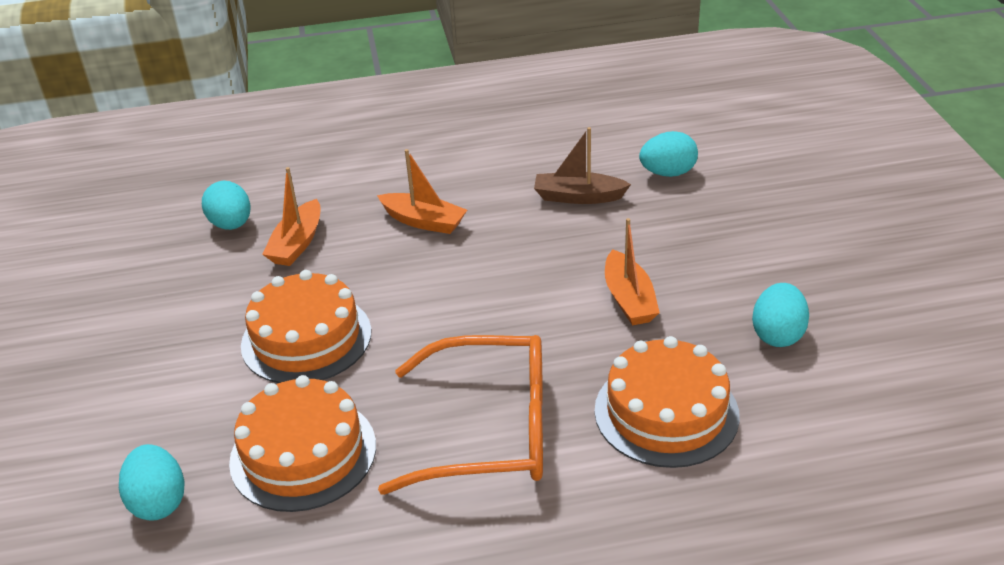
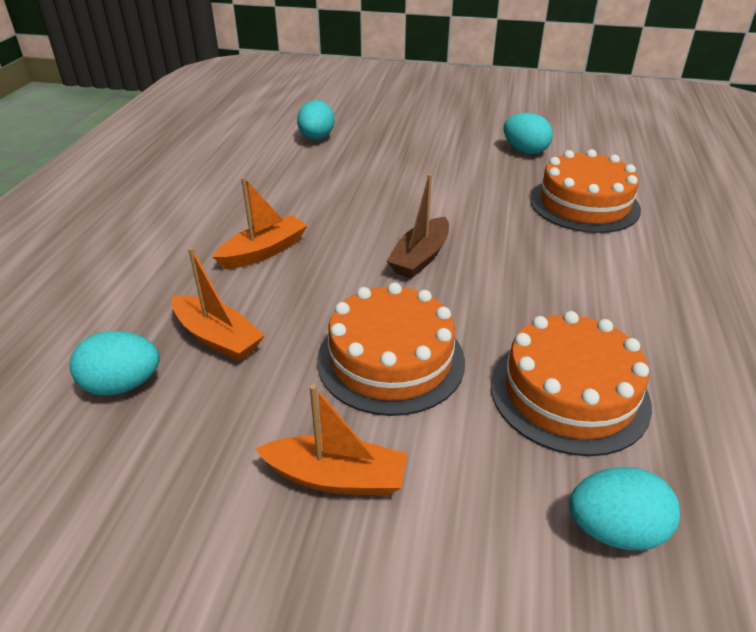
camera: 70 degrees left, 0 degrees up
orange glasses [378,335,543,495] -> none
brown boat [534,127,631,204] -> brown boat moved to [386,174,449,279]
orange boat [605,218,660,325] -> orange boat moved to [256,385,408,496]

